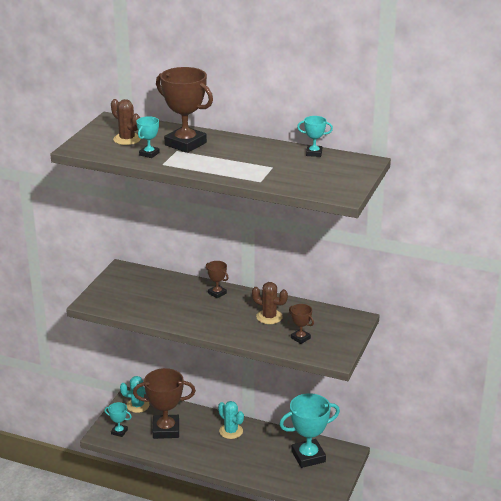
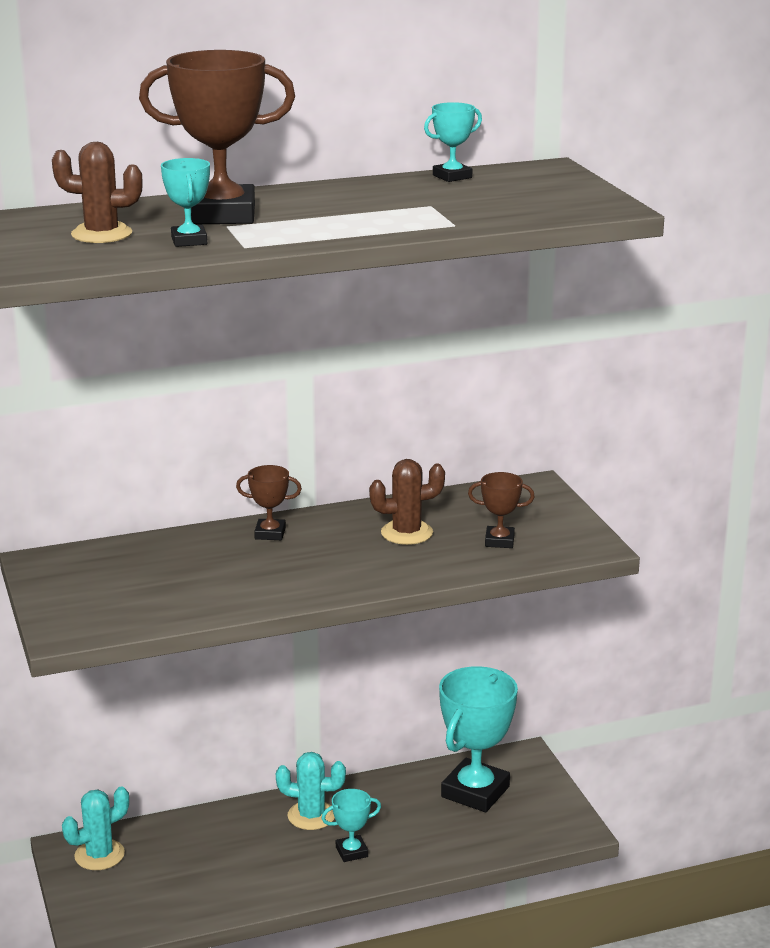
camera: 40 degrees left, 5 degrees down
turquoise trophy [105,402,132,437] -> turquoise trophy moved to [321,789,381,862]
brown trophy [133,368,196,439] -> none

